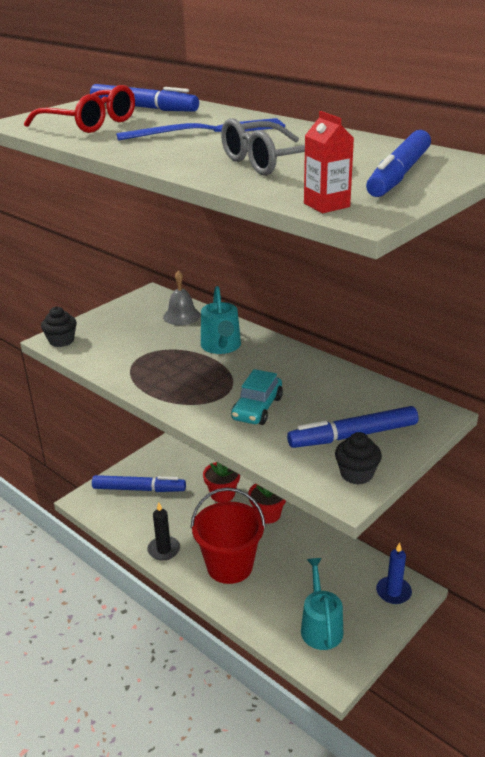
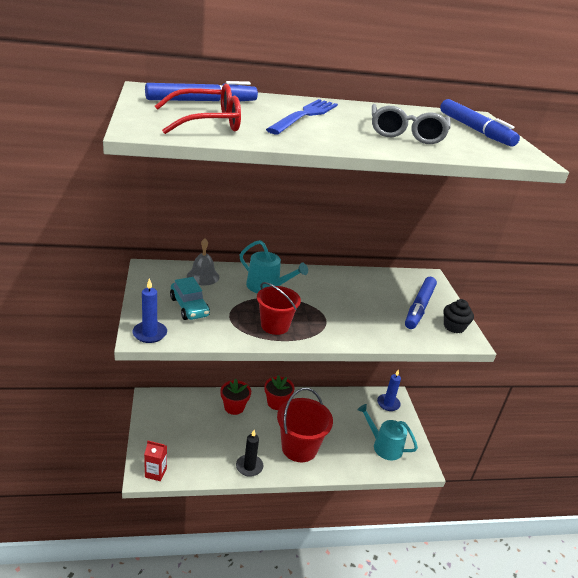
camera: 55 degrees left, 0 degrees up
black cupcake [41,307,77,347] -> blue candle [132,278,167,343]
blue marker [92,475,186,492] -> none
turquoise car [231,369,283,425] -> turquoise car moved to [170,277,210,320]
red carton [304,111,354,213] -> red carton moved to [144,441,167,481]
none -> red bucket [257,282,301,335]

